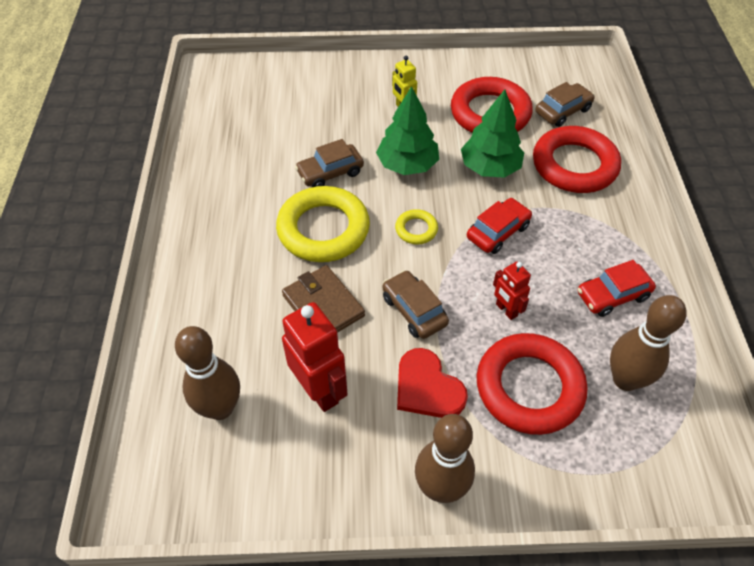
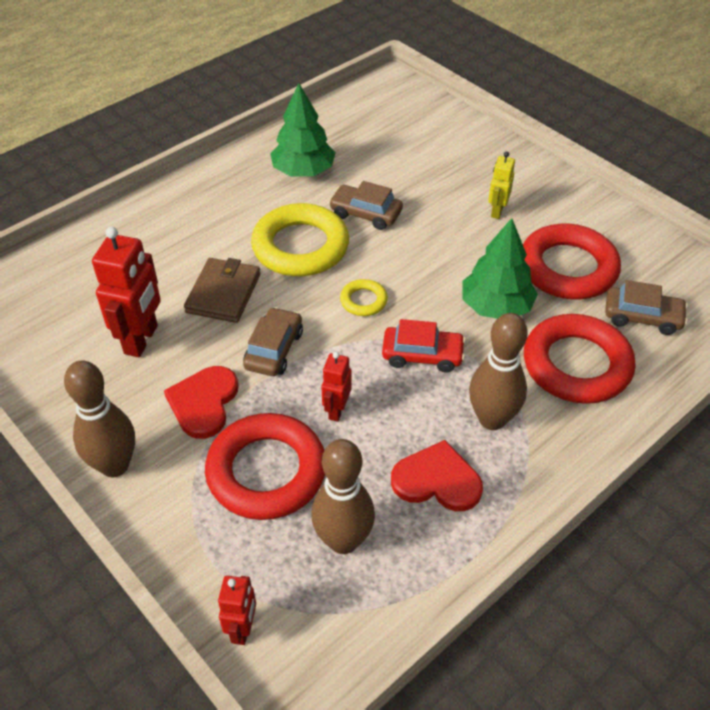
camera: 50 degrees right, 5 degrees down
brown bowling pin [175,326,240,420] -> brown bowling pin moved to [469,313,528,430]
green tree [376,86,439,175] -> green tree moved to [270,83,336,177]
red car [578,260,656,317] -> red heart [391,440,483,511]
none -> red robot [218,576,256,645]

